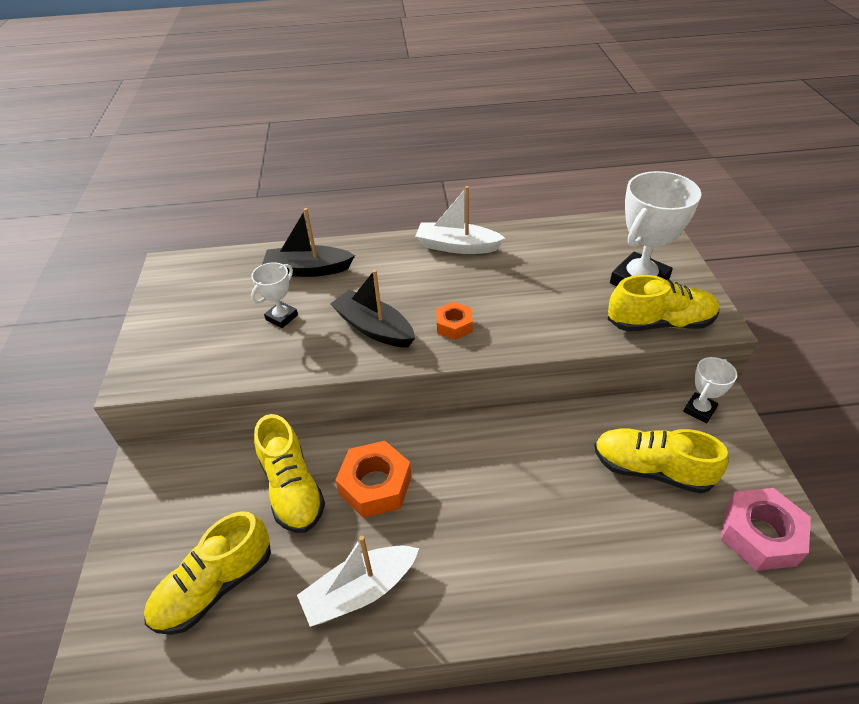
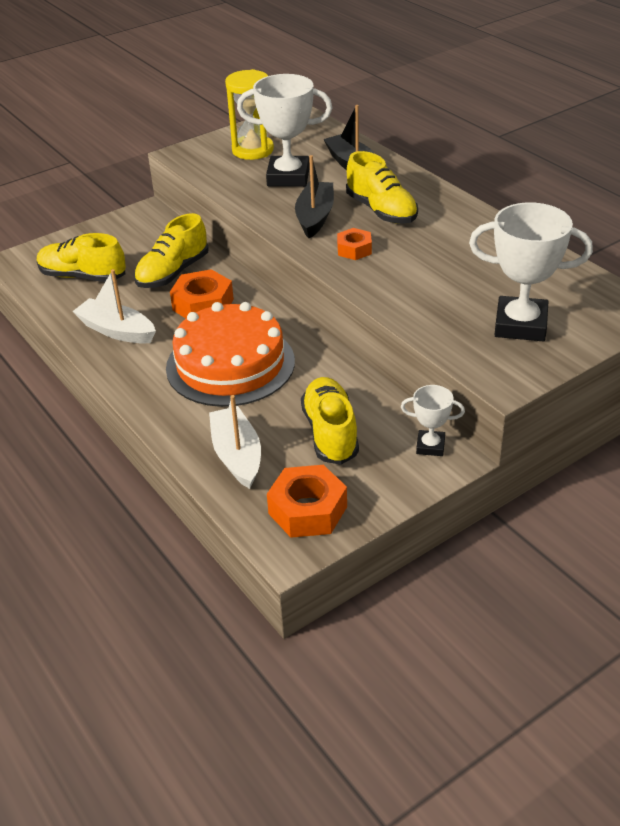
camera: 60 degrees right, 5 degrees down
white trophy [251,262,298,328] -> white trophy [237,74,332,187], size x1.91
white boat [415,186,505,254] -> white boat moved to [209,395,261,489]
yellow shoe [608,275,720,332] -> yellow shoe moved to [346,151,418,224]
pink nut [721,488,811,571] -> orange nut [267,465,347,538]
none -> orange cake [166,302,295,407]
none -> yellow hourglass [225,69,274,160]

